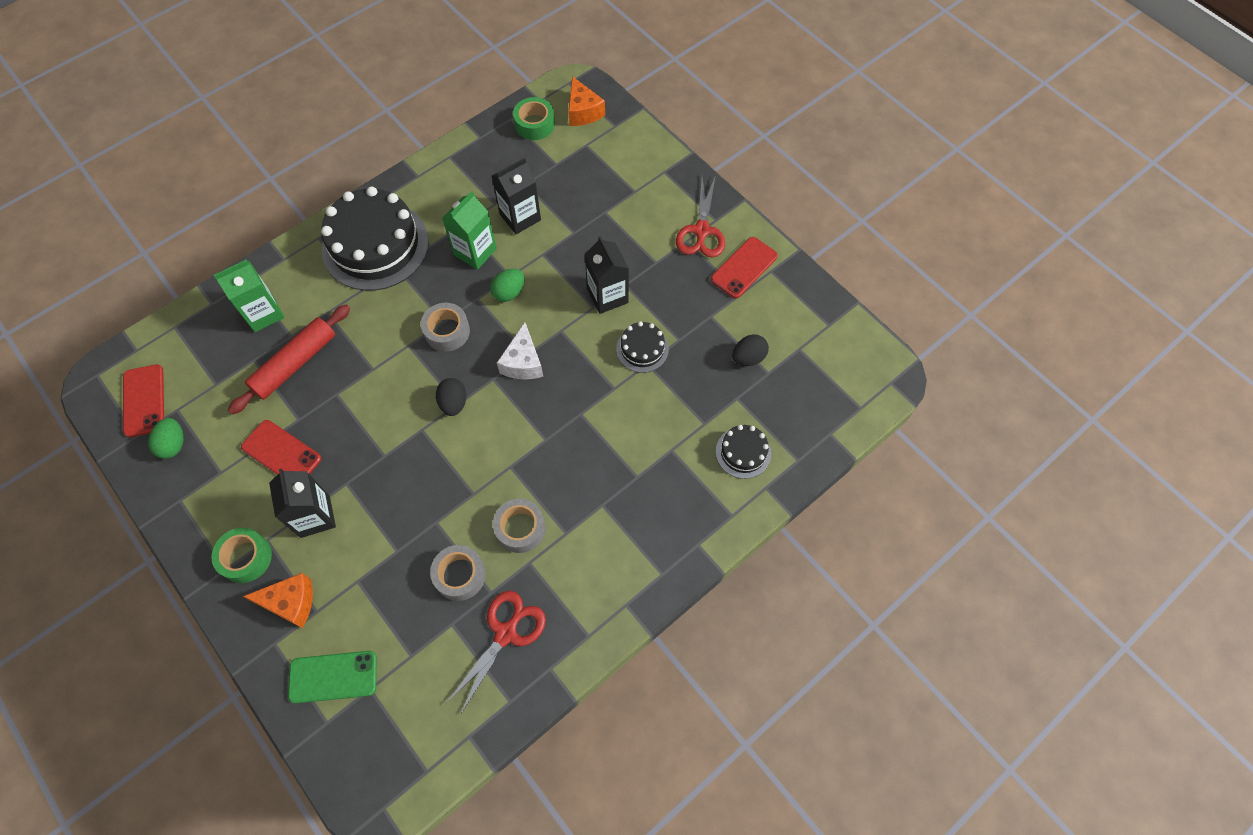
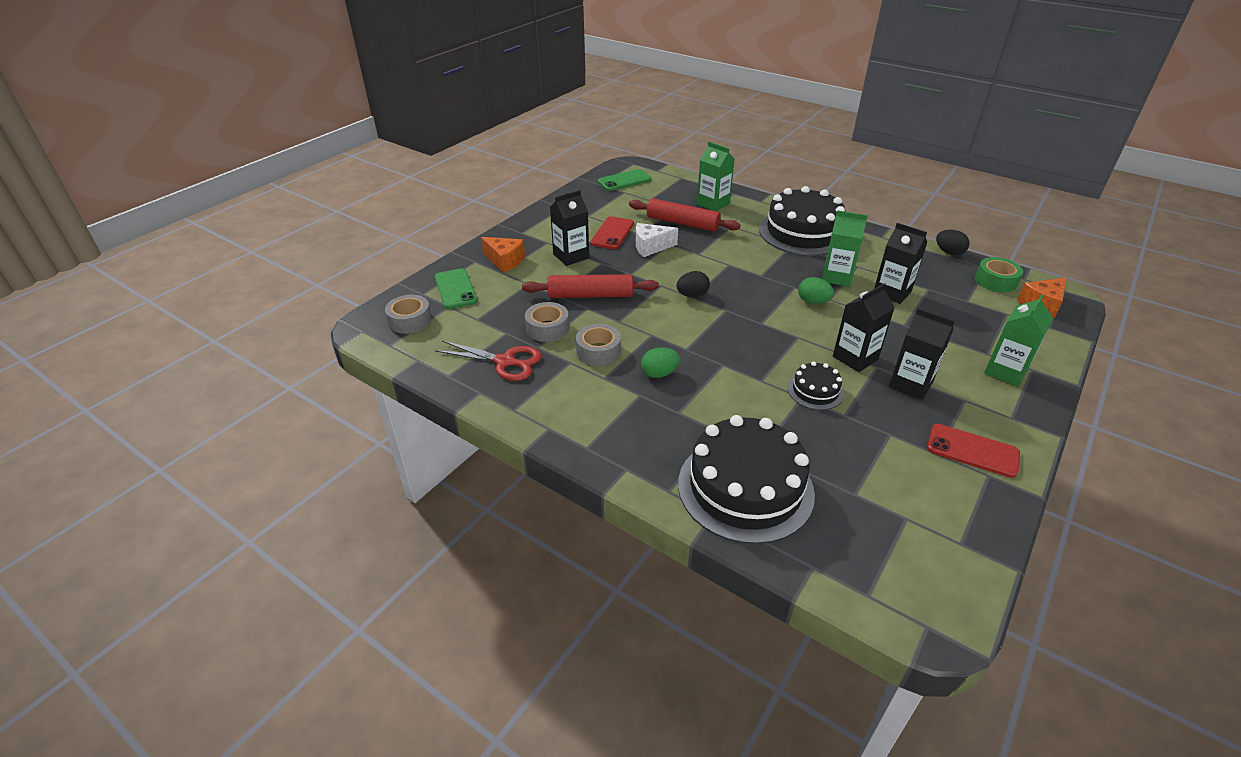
camera: 75 degrees right, 25 degrees down
red phone [123,364,164,437] -> green phone [598,169,651,191]
green egg [148,418,184,459] -> green egg moved to [641,347,680,378]
green tape [211,528,272,583] -> none
orange cheese [243,573,313,628] -> orange cheese turned 45 degrees counterclockwise [481,237,525,273]
grey tape [421,303,470,352] -> grey tape moved to [385,295,432,334]
white cheese [497,322,543,379] -> white cheese moved to [636,223,678,257]
red scissors [676,175,725,258] -> none
black cake [716,425,771,479] -> black cake [678,415,815,544], size x2.13
black egg [732,334,769,366] -> black egg moved to [936,230,969,255]
none -> red rolling pin [522,274,659,298]
none -> black carton [889,308,955,400]
none -> green carton [984,294,1053,386]

